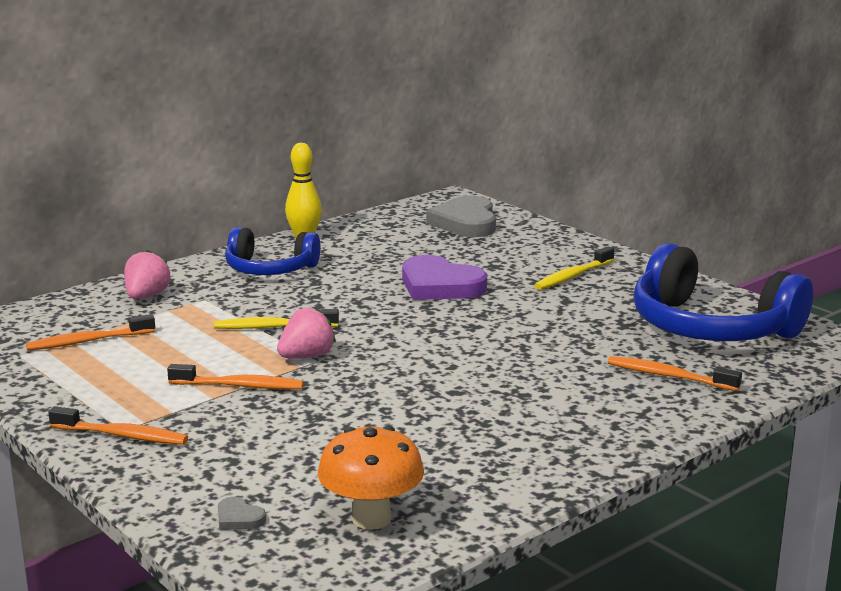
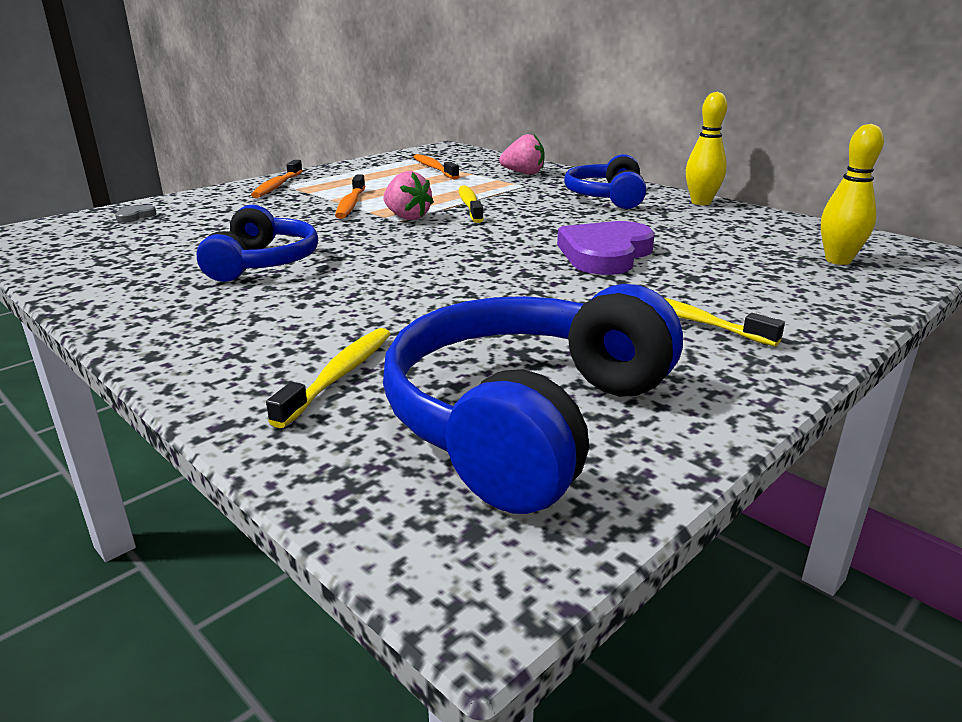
camera: 85 degrees right, 5 degrees up
orange mushroom [318,426,424,530] -> none
grey heart [426,196,496,237] -> yellow bowling pin [821,124,884,265]
orange toothbrush [608,356,742,391] -> yellow toothbrush [266,328,390,428]
none -> blue headphones [197,205,318,282]

